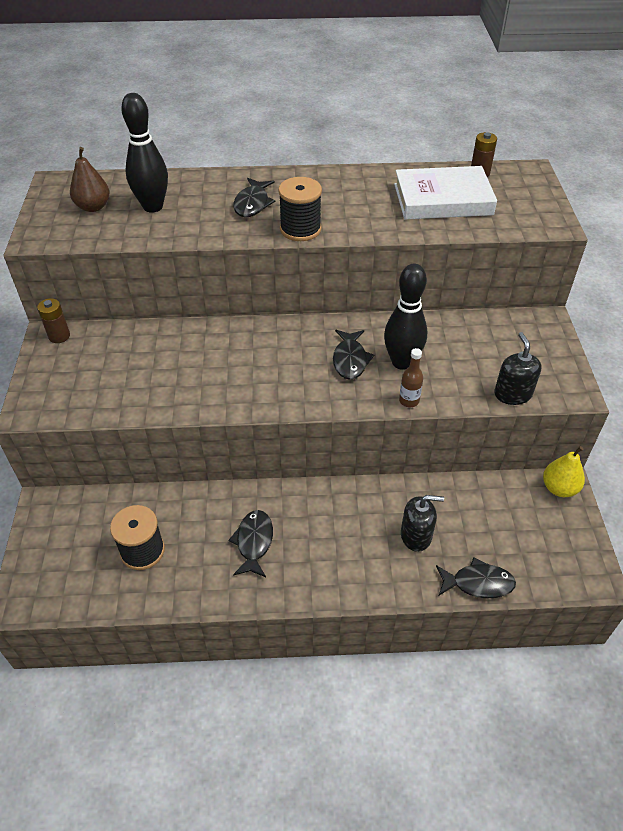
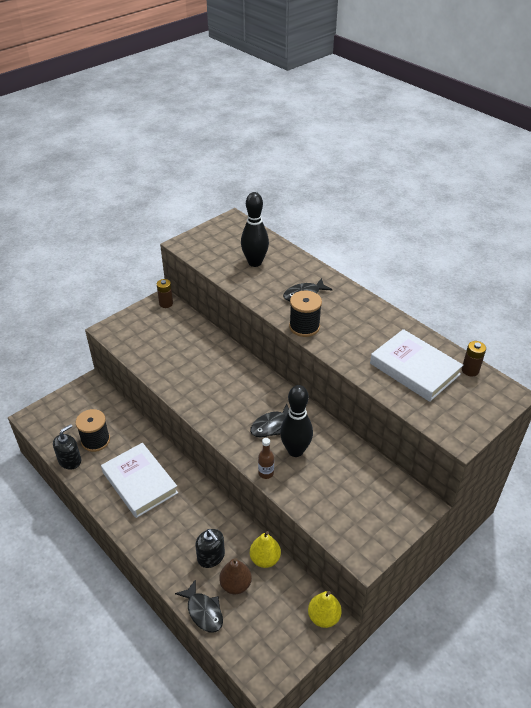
camera: 50 degrees right, 5 degrees down
brown pear [70,147,110,212] -> brown pear moved to [219,558,252,594]
black fish [228,510,273,577] -> white book [101,443,178,518]
black soap dispenser [494,332,542,405] -> black soap dispenser moved to [53,424,81,470]
none -> yellow pear [250,531,281,568]

